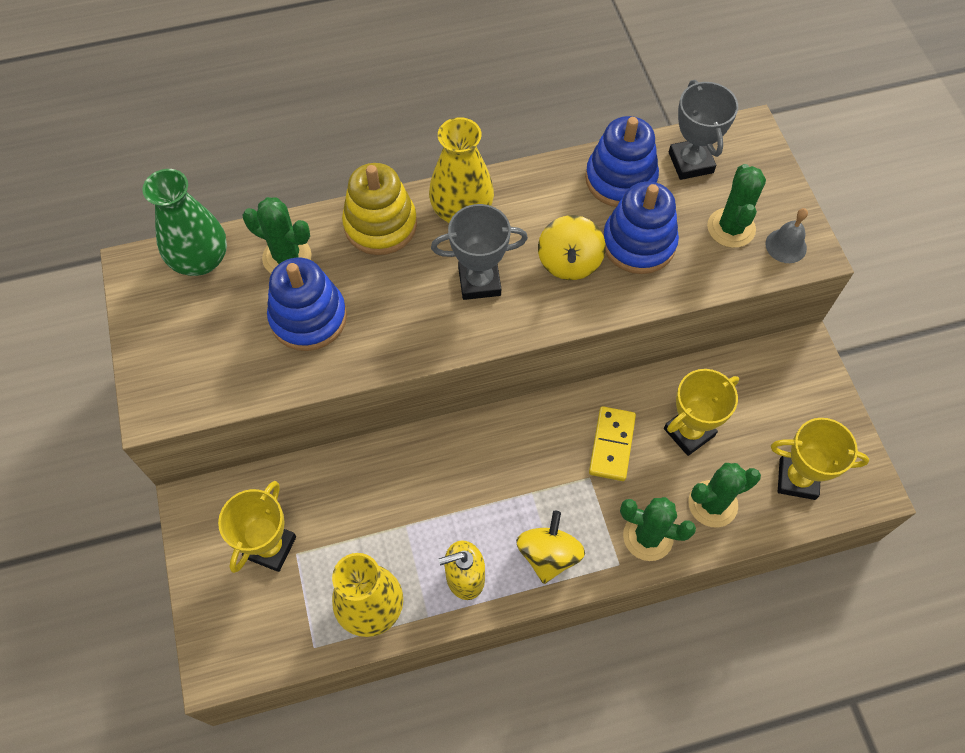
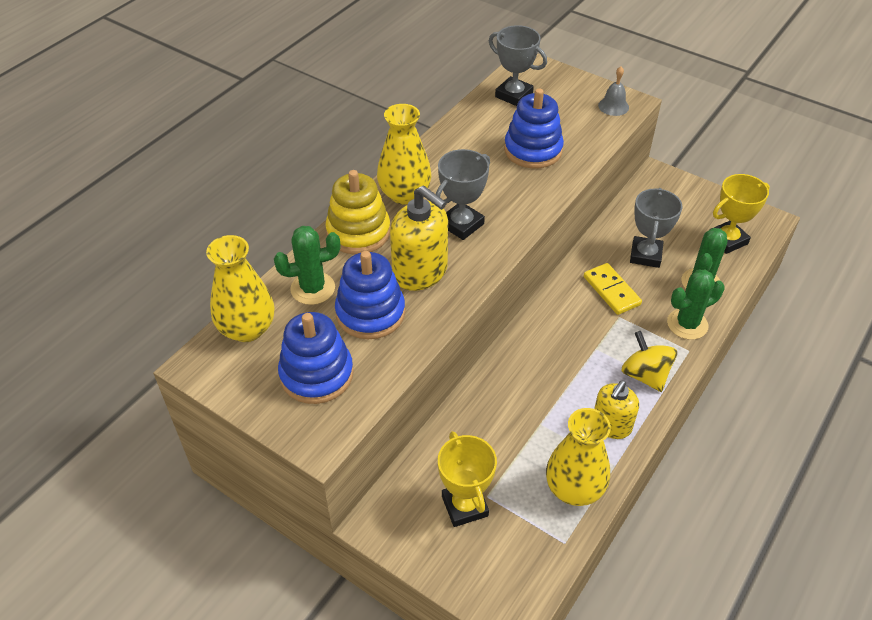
camera: 40 degrees left, 15 degrees down
green vase [142,169,227,276] -> yellow vase [206,235,275,342]
yellow spinning top [538,215,606,280] -> none
blue stacking toy [585,116,659,207] -> blue stacking toy moved to [278,312,354,404]
yellow trophy [664,369,739,456] -> grey trophy [630,188,683,268]
green cactus [707,164,766,248] -> none
none -> yellow soap dispenser [390,185,448,291]

